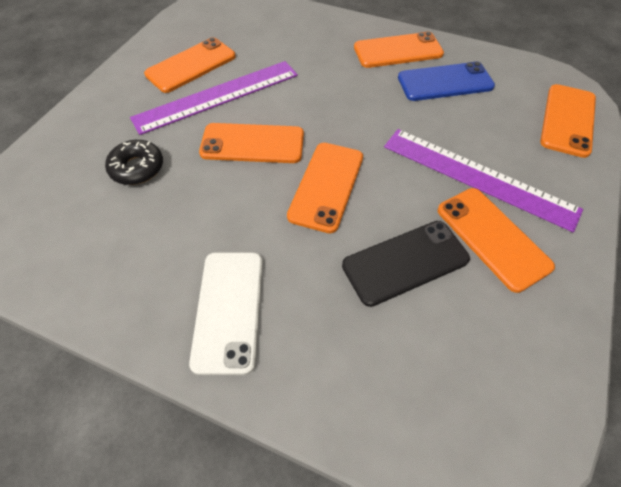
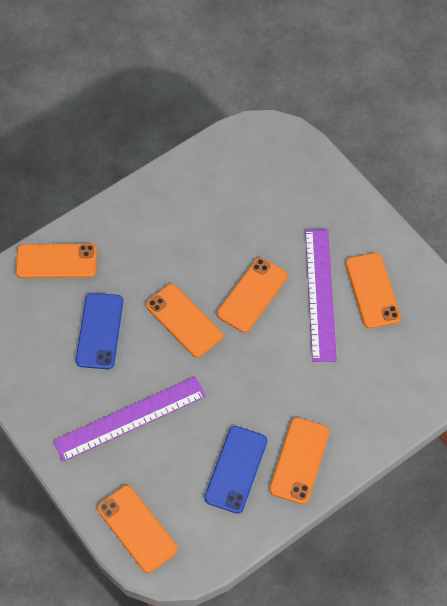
camera: 120 degrees right, 5 degrees up
black donut [105,140,163,185] -> none
white phone [189,252,263,375] -> none
black phone [342,221,470,307] -> blue phone [76,293,123,369]
orange phone [437,188,555,293] -> orange phone moved to [16,244,97,278]

